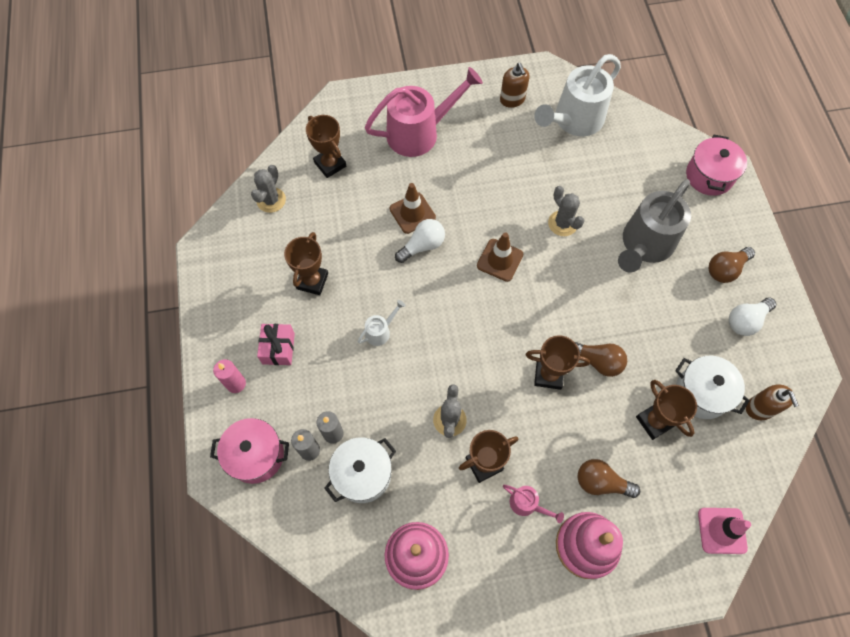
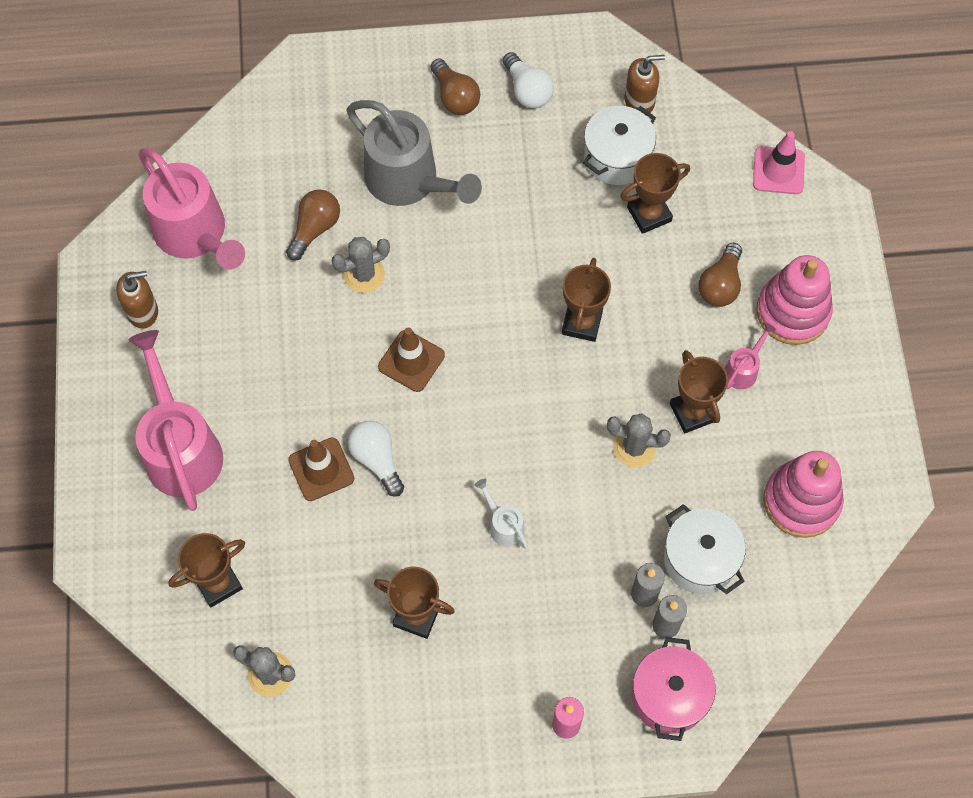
camera: 85 degrees left, 0 degrees up
pink gift [257,324,295,365] -> none
white watering can [534,54,621,136] -> pink watering can [139,148,245,270]
brown light bulb [575,342,627,377] -> brown light bulb moved to [286,189,340,260]
pink pot [686,135,747,196] -> none

